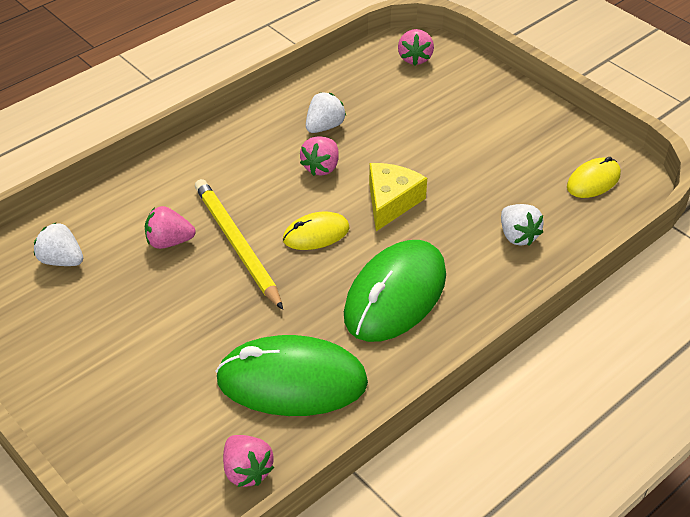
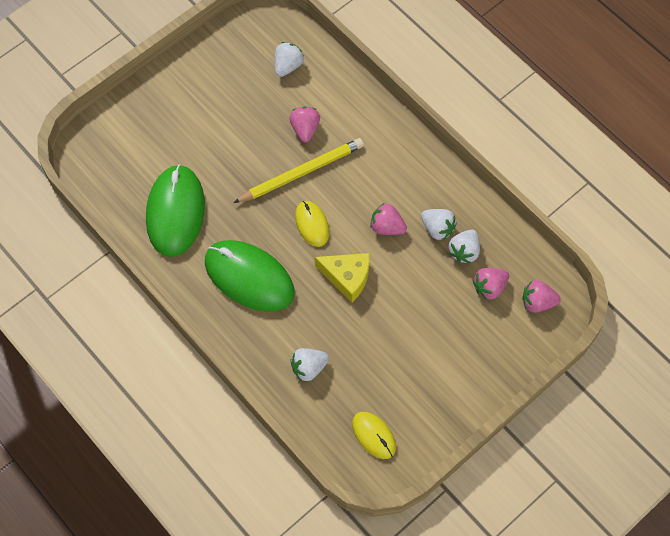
camera: 90 degrees right, 20 degrees up
pink strawberry [223,435,274,487] -> pink strawberry moved to [473,268,509,300]
none -> white strawberry [448,229,480,263]

